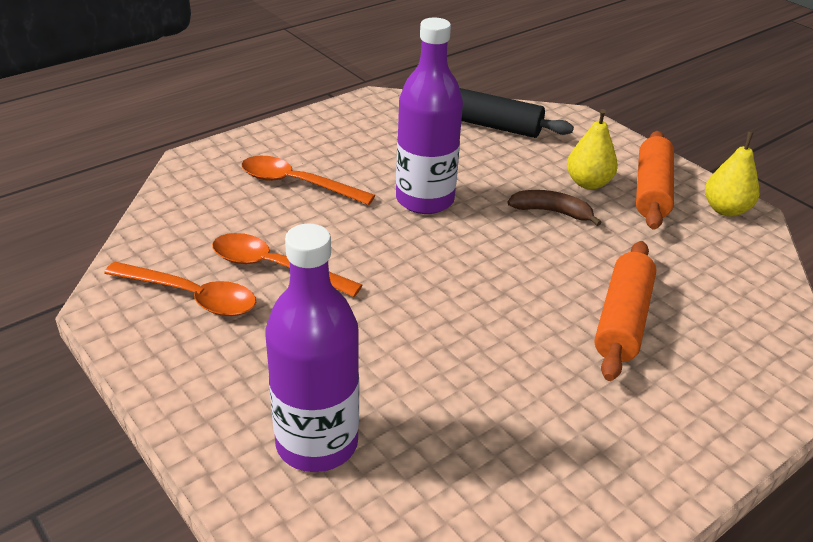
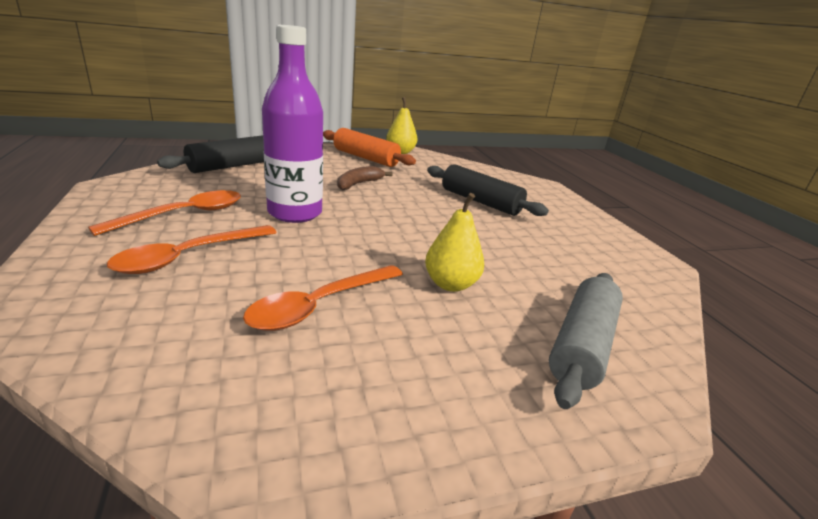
camera: 70 degrees left, 10 degrees down
orange spoon [104,262,256,316] -> orange spoon moved to [88,190,241,236]
purple bottle [265,223,359,472] -> grey rolling pin [549,273,623,409]
yellow pear [567,109,618,189] -> yellow pear moved to [425,193,484,292]
orange rolling pin [594,241,656,381] -> black rolling pin [427,164,549,216]

